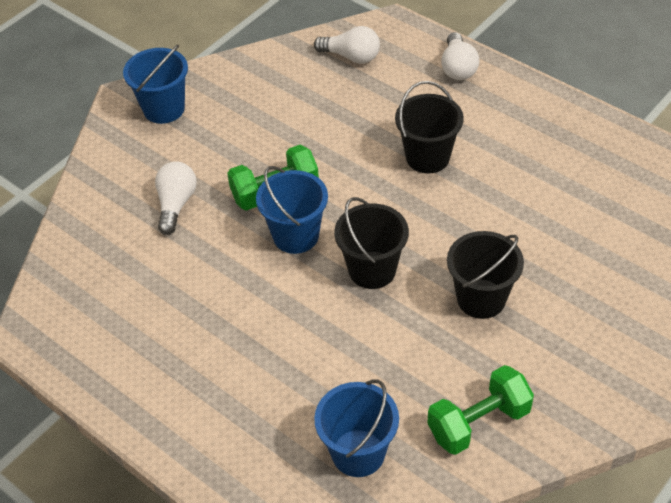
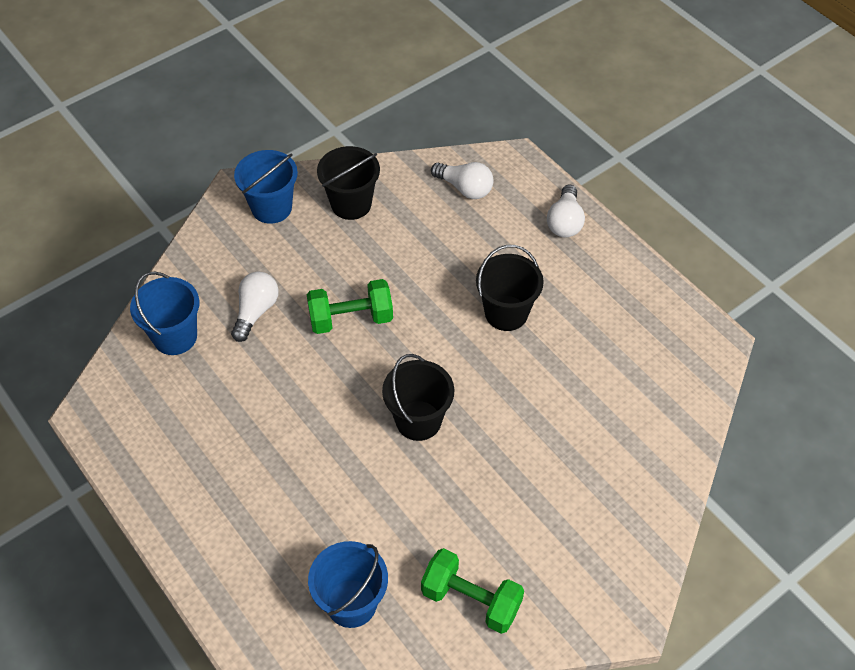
camera: 10 degrees right, 5 degrees up
blue bucket [256,166,328,254] -> blue bucket moved to [130,271,200,355]
green dumbbell [427,365,534,455] -> green dumbbell turned 45 degrees clockwise [421,548,524,634]
black bucket [447,231,524,319] -> black bucket moved to [317,146,380,220]

